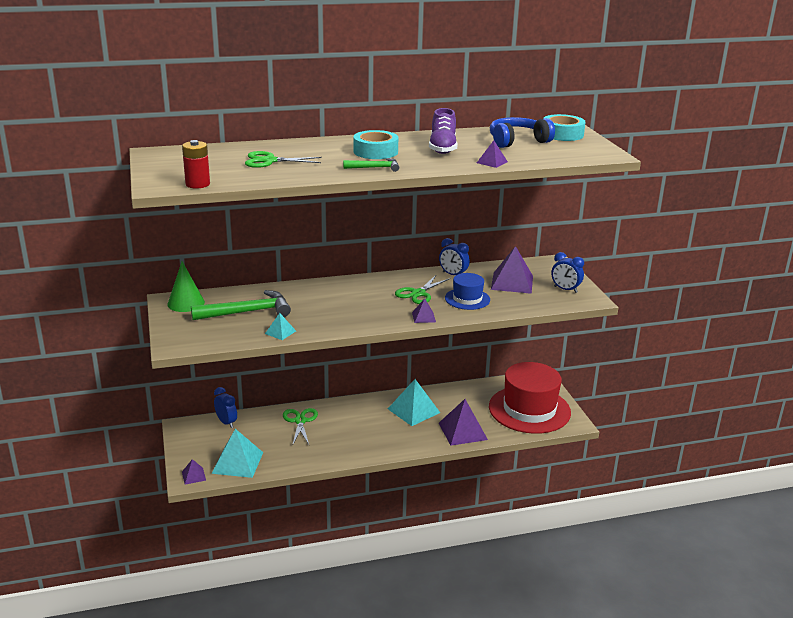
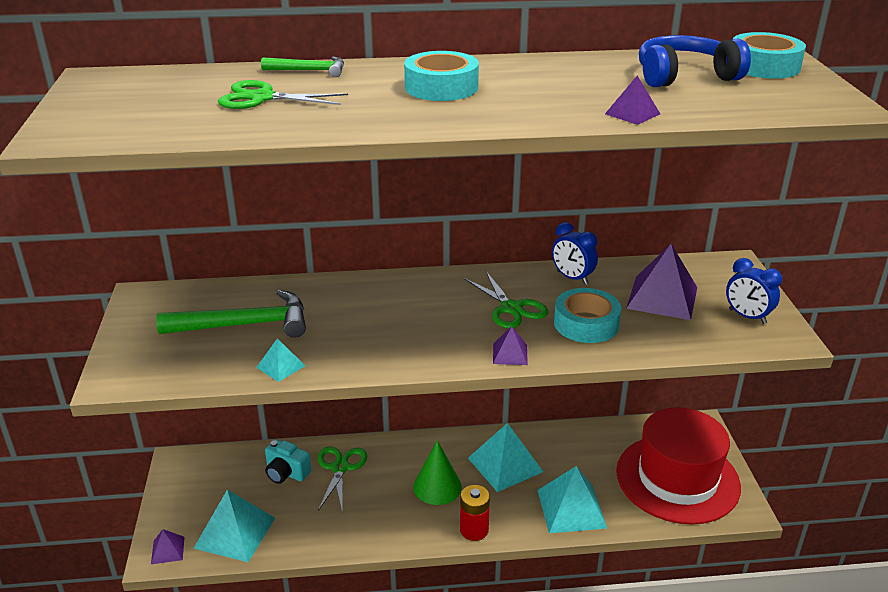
camera: 10 degrees right, 5 degrees up
green cone [167,261,205,312] -> green cone moved to [413,440,462,505]
red battery [182,140,210,188] -> red battery moved to [460,485,490,541]
blue clock [214,387,237,428] -> none
green hammer [343,158,399,172] -> green hammer moved to [261,57,344,77]
green scissors [395,275,450,304] -> green scissors turned 75 degrees counterclockwise [464,271,548,328]
purple shoe [429,108,458,154] -> none
purple pyramid [439,399,488,446] -> turquoise pyramid [537,466,607,533]
blue hat [445,273,490,310] -> turquoise tape [554,288,621,343]
none -> turquoise camera [265,439,311,484]

